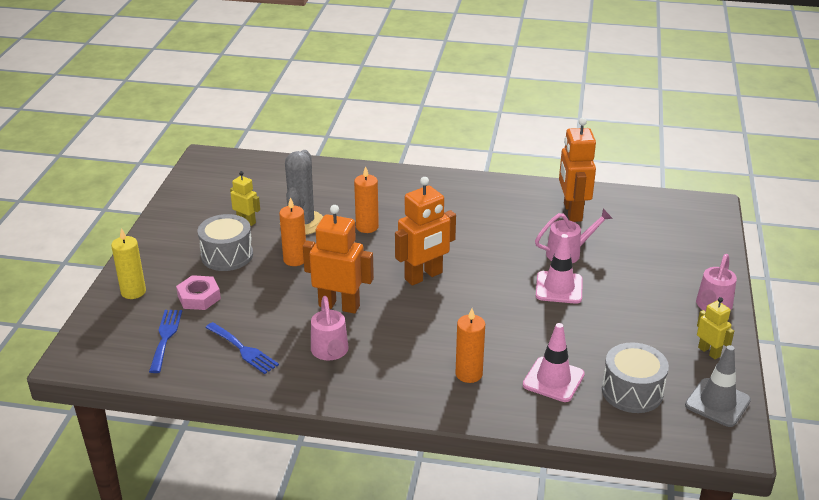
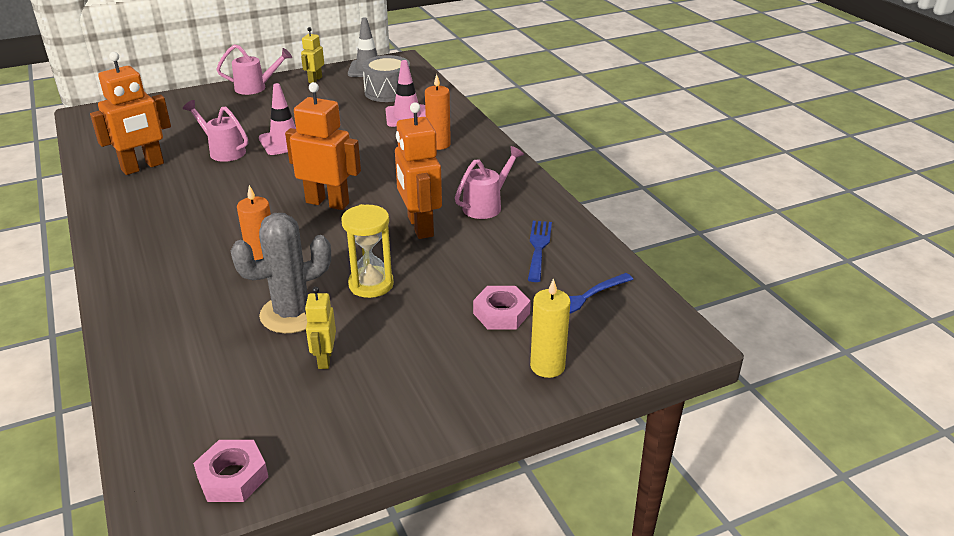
camera: 125 degrees left, 0 degrees up
grey drum [198,214,253,271] -> none
orange candle [279,197,306,266] -> yellow hourglass [341,204,394,298]
none -> pink nut [193,440,268,502]

